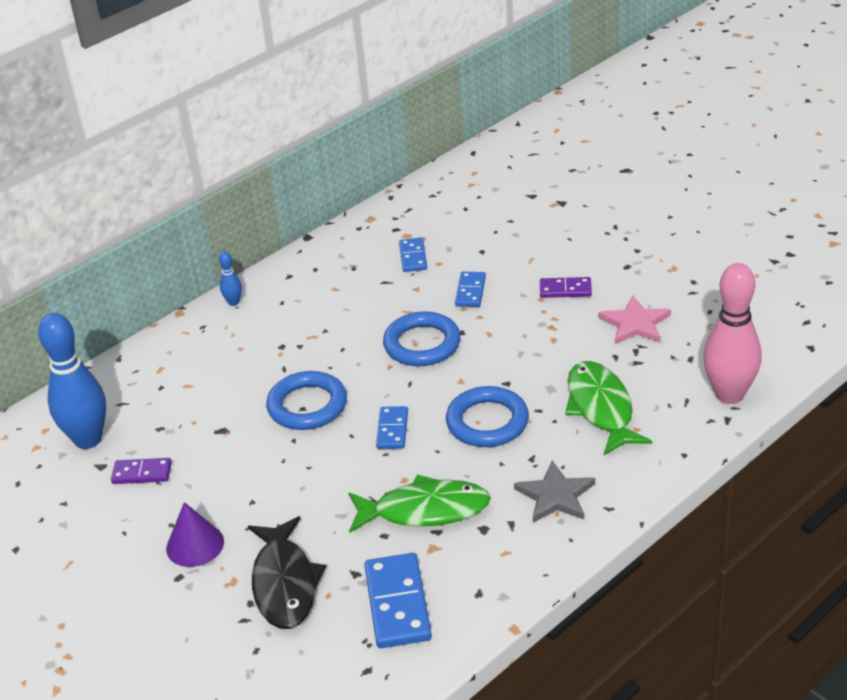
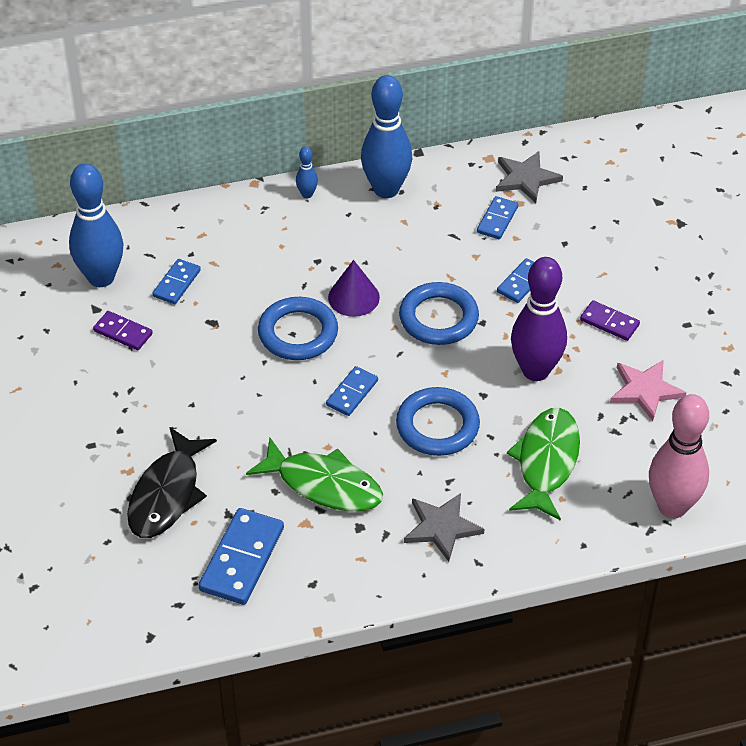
camera: 25 degrees right, 10 degrees up
purple cone [166,502,224,567] -> purple cone moved to [328,260,380,317]
none -> blue domino [153,259,201,304]
none -> blue bowling pin [361,75,412,198]
none -> grey star [496,151,563,203]
none -> purple bowling pin [511,257,567,381]

